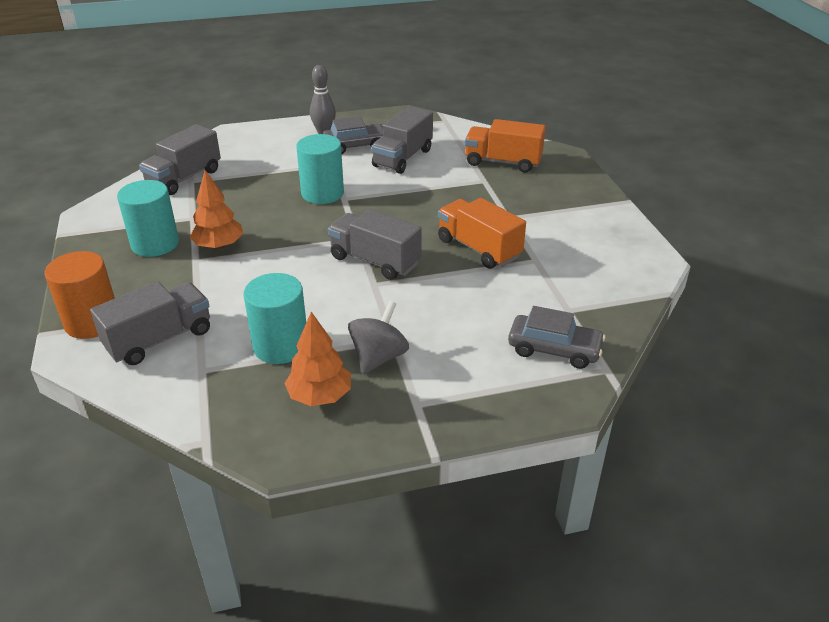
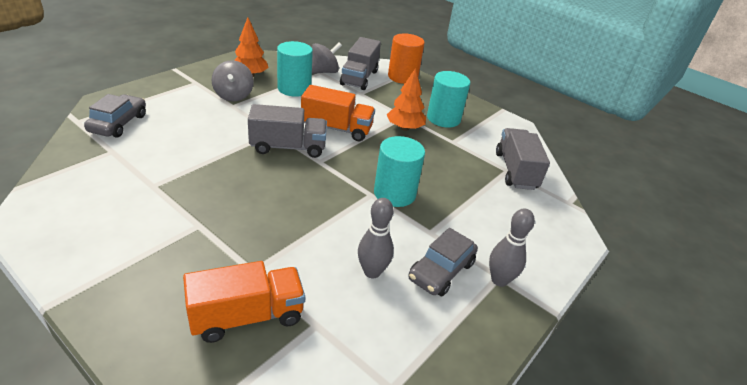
camera: 140 degrees right, 0 degrees up
grey truck [371,106,433,174] -> grey bowling pin [358,198,394,278]
orange truck [438,198,526,269] -> orange truck moved to [301,85,375,141]
grey car [508,306,606,369] -> grey car turned 120 degrees clockwise [84,94,146,137]
none -> grey spinning top [312,42,342,74]

